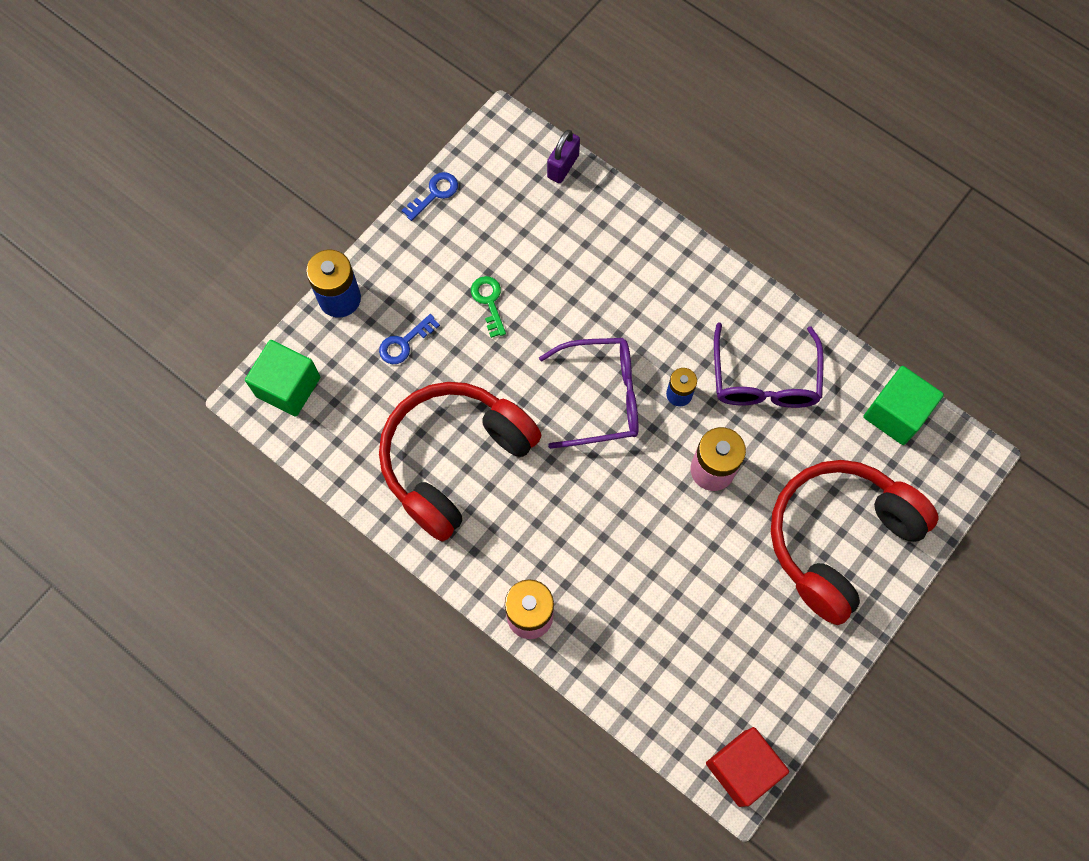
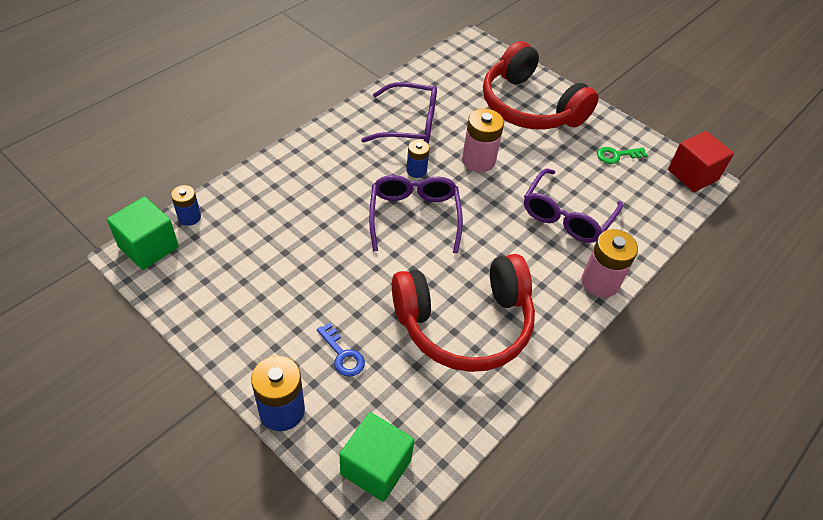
camera: 90 degrees left, 20 degrees down
red headphones [379,382,542,541] -> red headphones turned 60 degrees counterclockwise [392,254,535,372]
blue key [402,172,458,221] -> none
green key [471,276,506,338] -> green key moved to [597,147,648,164]
purple padlock [547,130,580,183] -> blue battery [171,185,201,226]
green cube [863,366,944,445] -> green cube moved to [107,197,179,270]
none -> purple glasses [524,169,623,243]

